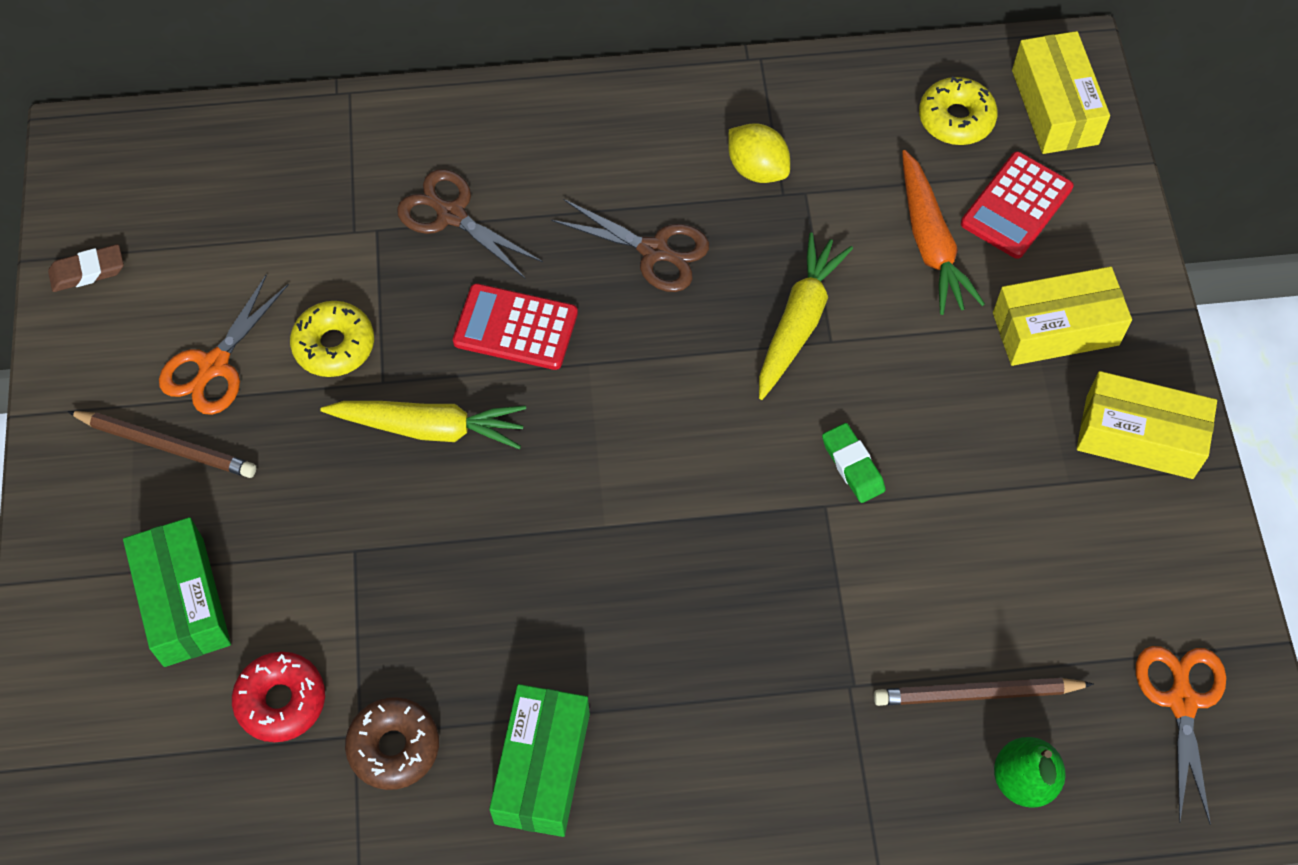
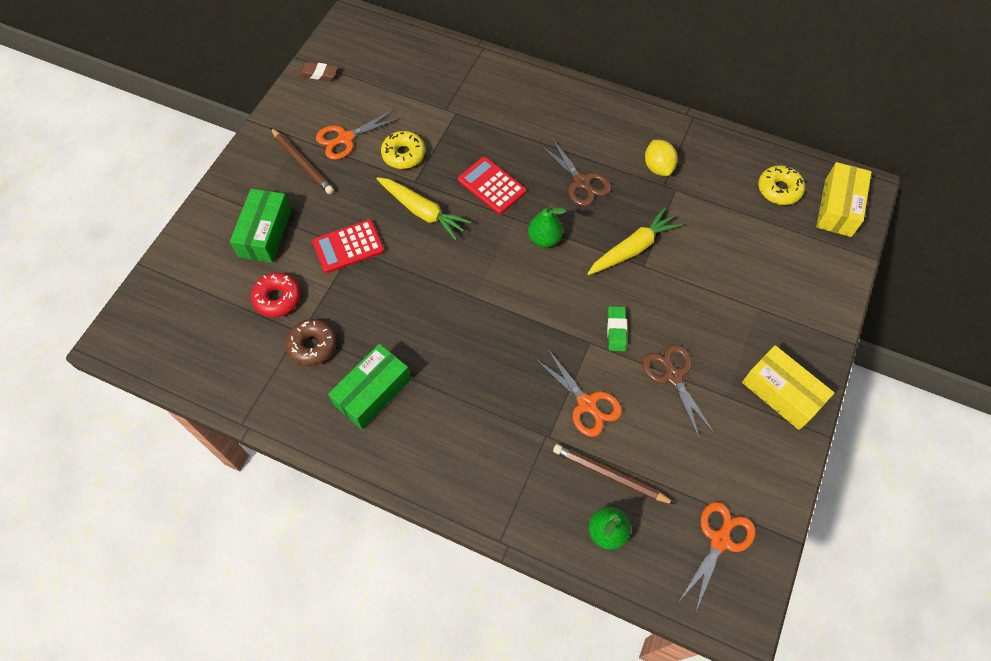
camera: 30 degrees right, 0 degrees up
brown scissors [397,169,543,278] -> brown scissors moved to [642,344,715,440]
orange carrot [902,150,985,315] -> none
red calculator [961,152,1074,259] -> red calculator moved to [312,219,384,273]
yellow box [993,266,1132,366] -> none
none -> green pear [528,204,566,247]
none -> orange scissors [536,349,622,437]

